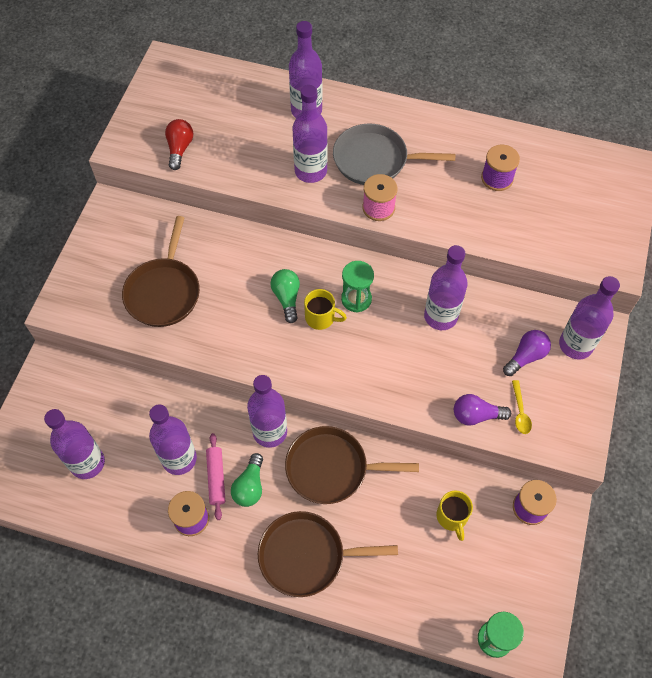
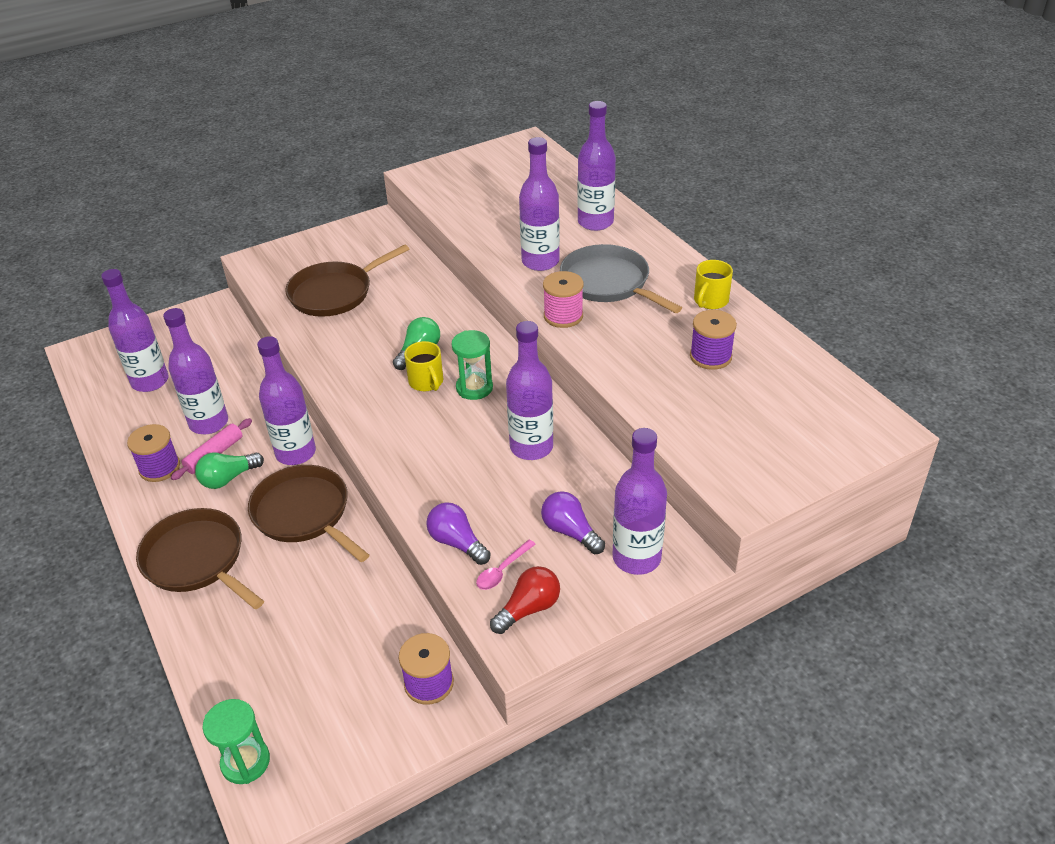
camera: 45 degrees right, 20 degrees down
red light bulb [165,119,193,170] -> red light bulb moved to [490,566,560,634]
yellow mug [436,490,473,541] -> yellow mug moved to [694,260,733,309]
purple light bulb [503,330,551,376] -> purple light bulb turned 135 degrees counterclockwise [541,491,605,554]
yellow spoon [512,380,532,434] -> pink spoon [476,539,536,590]

